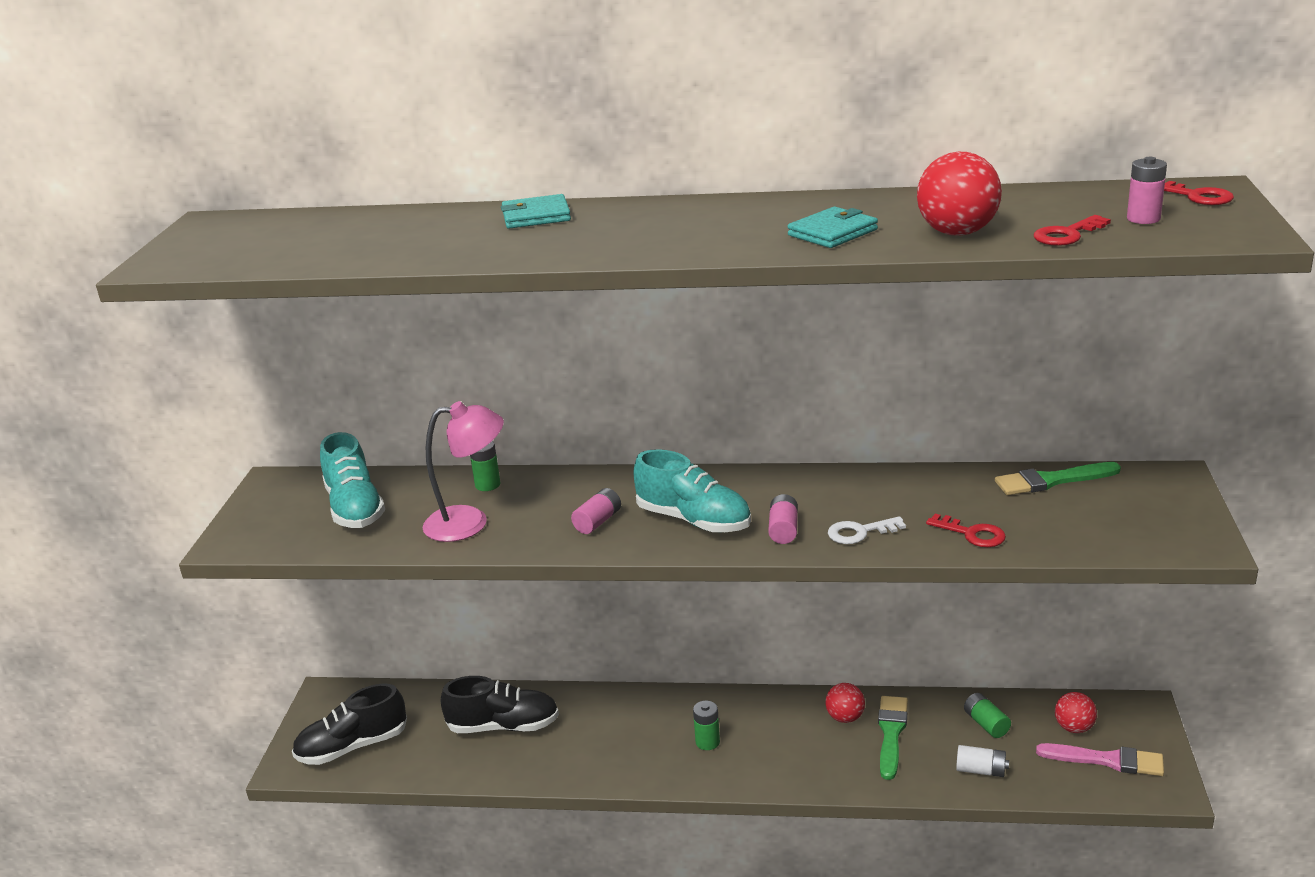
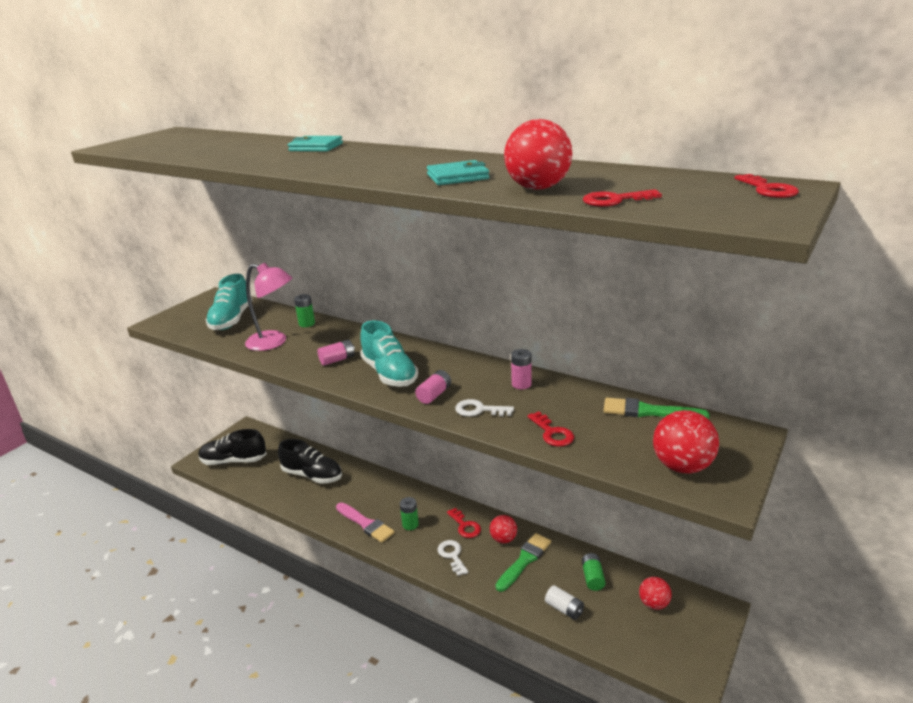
camera: 25 degrees right, 0 degrees up
pink brush [1036,743,1164,776] -> pink brush moved to [336,502,395,543]
pink battery [1127,157,1167,224] -> pink battery moved to [511,349,532,389]
none -> white key [438,540,468,576]
none -> red key [447,508,481,538]
none -> red ball [653,410,719,474]

